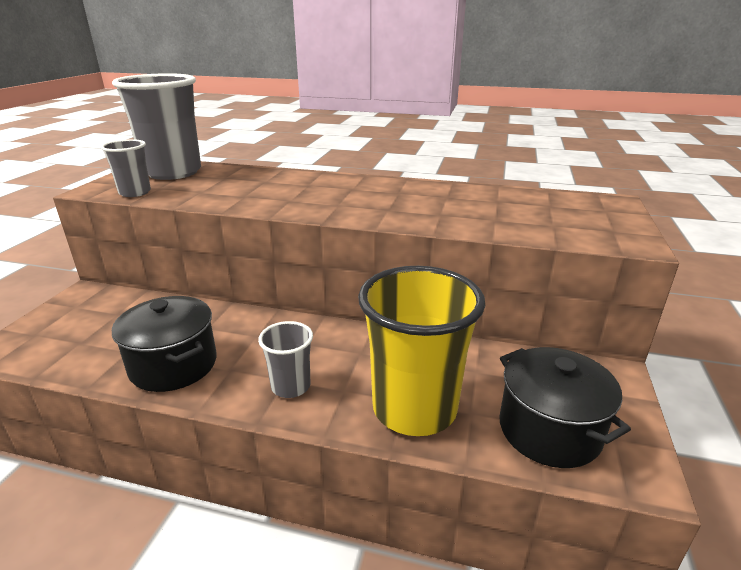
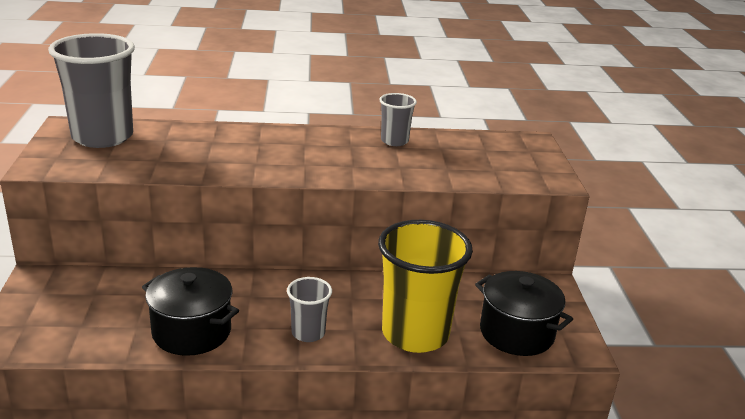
camera: 20 degrees left, 0 degrees up
grey cup [101,139,151,197] -> grey cup moved to [379,93,417,146]

